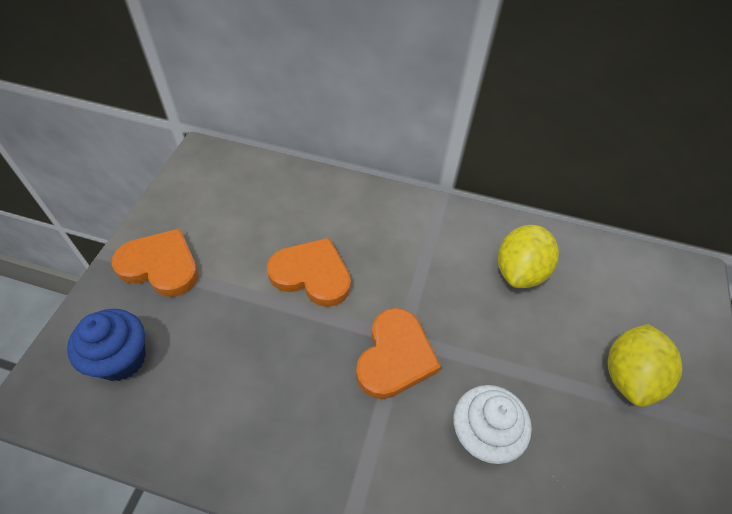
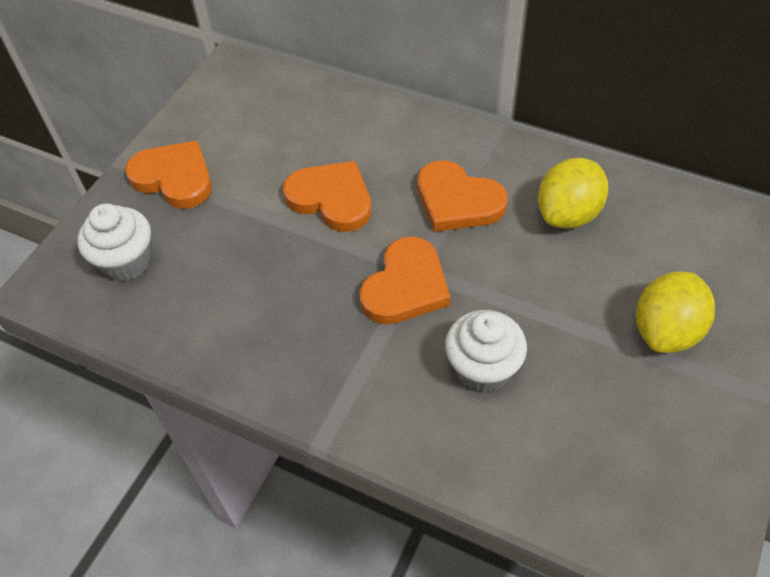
camera: 15 degrees right, 0 degrees up
blue cupcake [67,309,146,381] -> white cupcake [77,203,151,281]
none -> orange heart [418,160,508,232]

